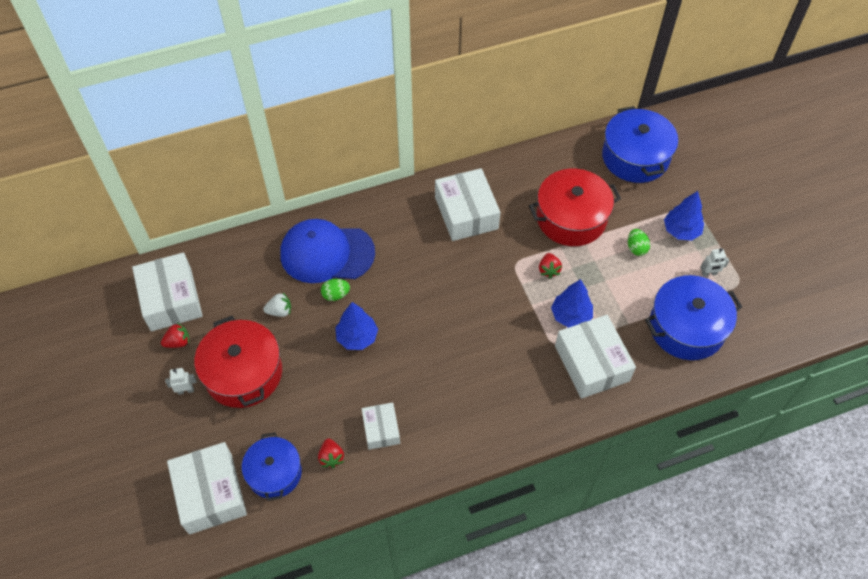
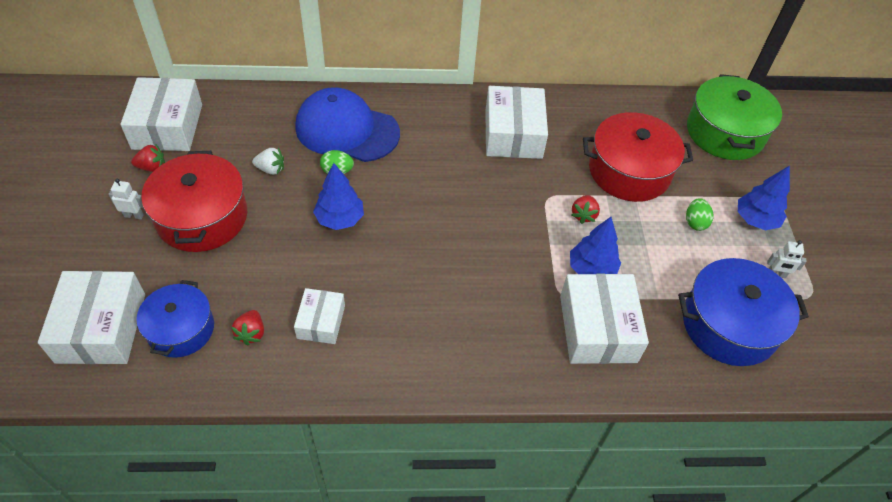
camera: 15 degrees right, 5 degrees down
blue pot [602,106,678,183] -> green pot [687,74,782,160]

